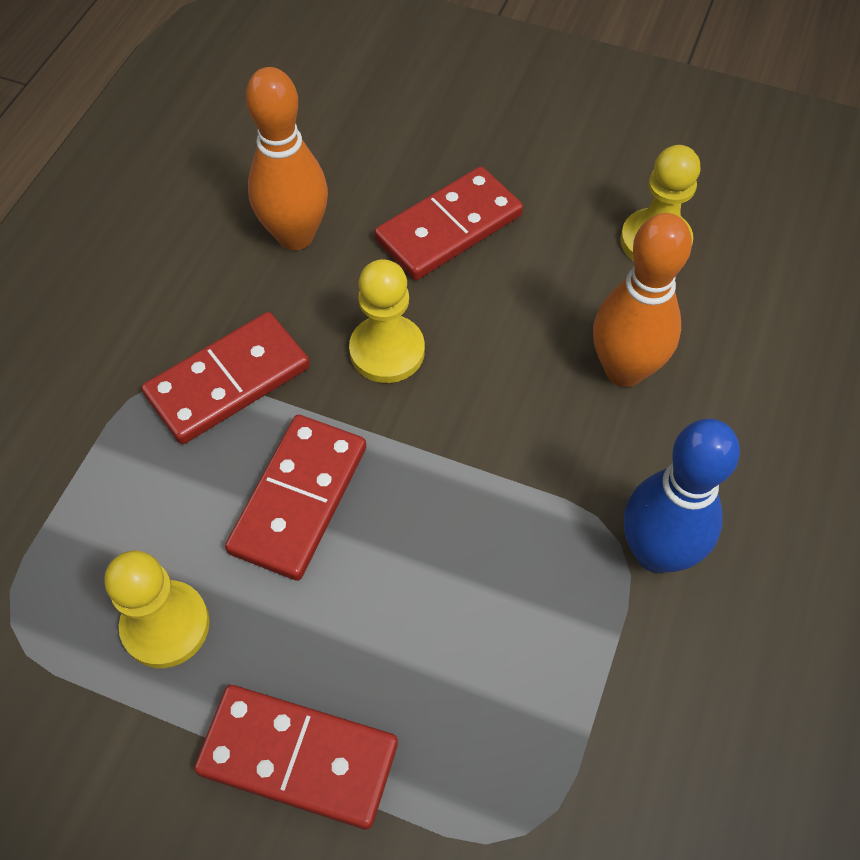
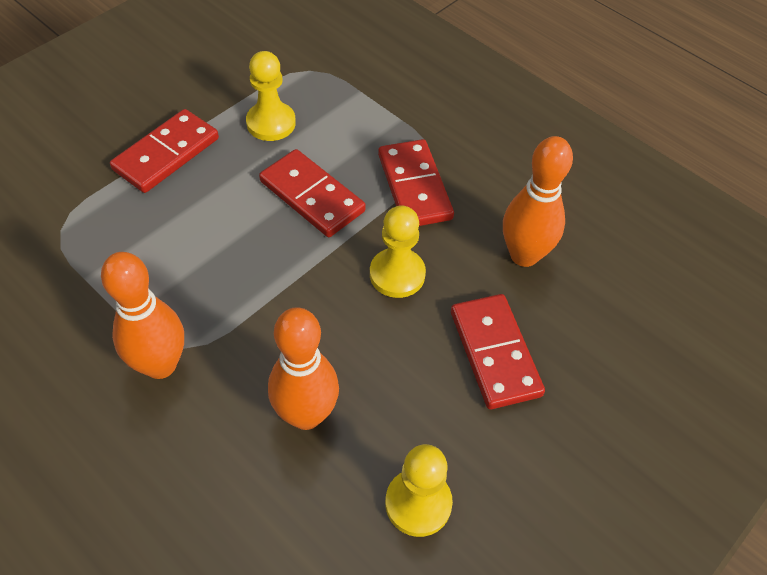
camera: 110 degrees right, 5 degrees down
blue bowling pin [624,419,740,573] -> orange bowling pin [101,252,184,379]

